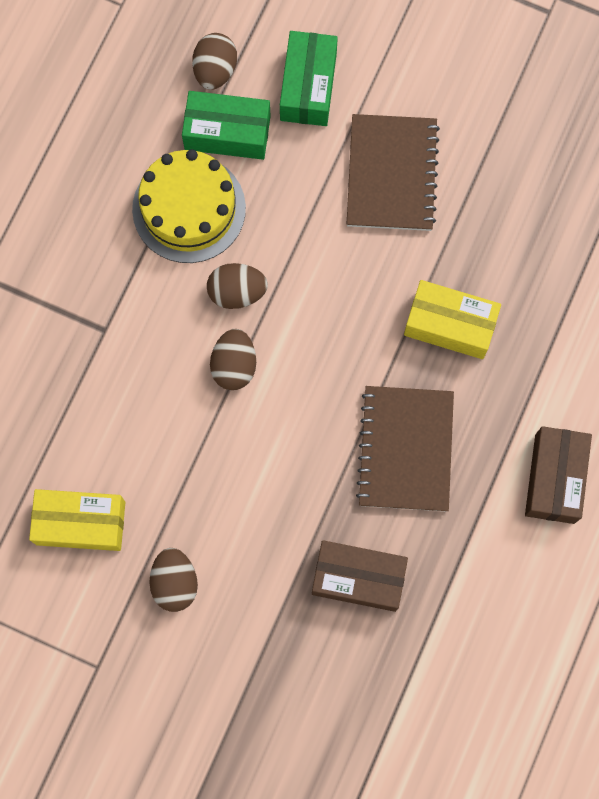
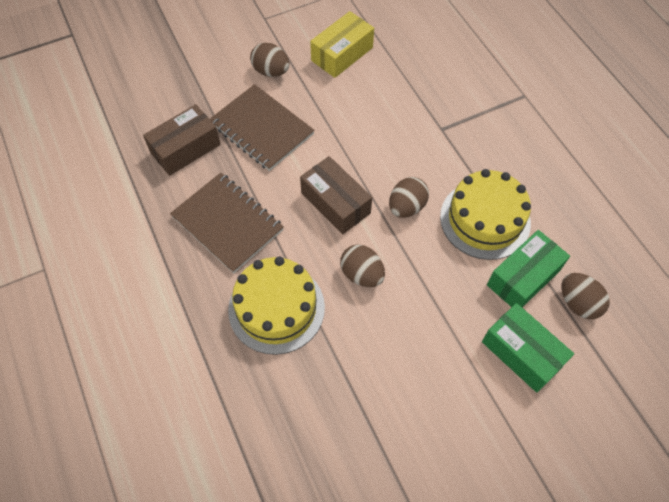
camera: 130 degrees right, 15 degrees down
brown egg [210,329,256,390] -> brown egg moved to [340,244,385,287]
brown notebook [347,114,440,231] -> brown notebook moved to [210,84,315,171]
yellow box [404,280,501,359] -> yellow cake [228,257,325,355]
brown box [525,426,592,524] -> brown box moved to [300,156,372,235]

